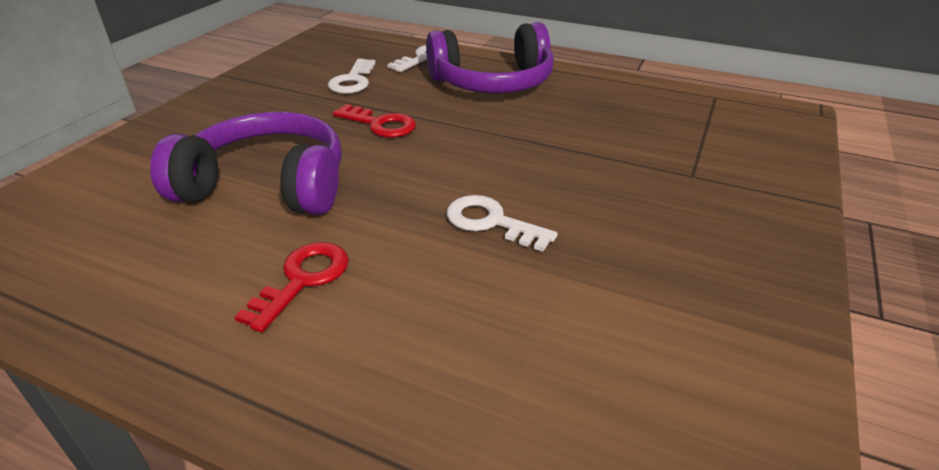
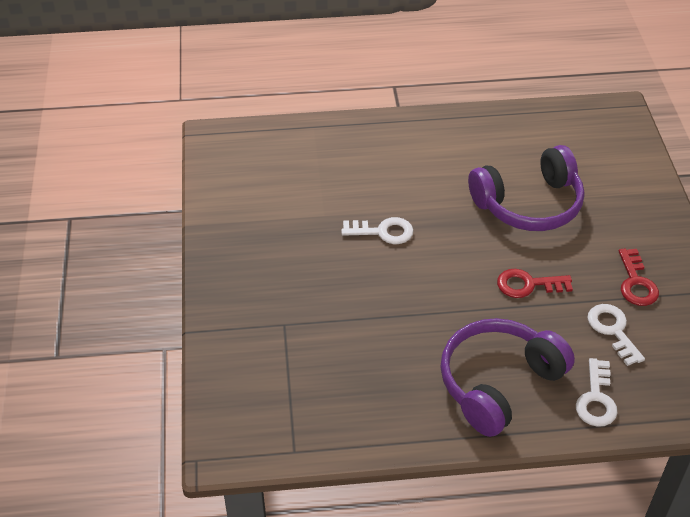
camera: 150 degrees right, 10 degrees up
red key [234,242,349,332] -> red key moved to [619,249,659,306]

